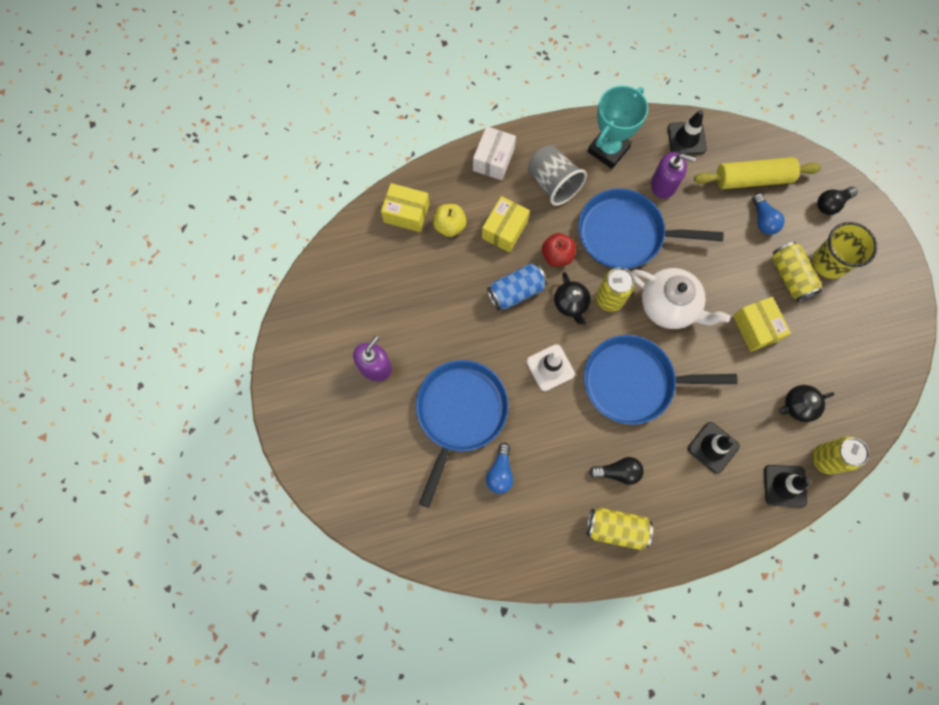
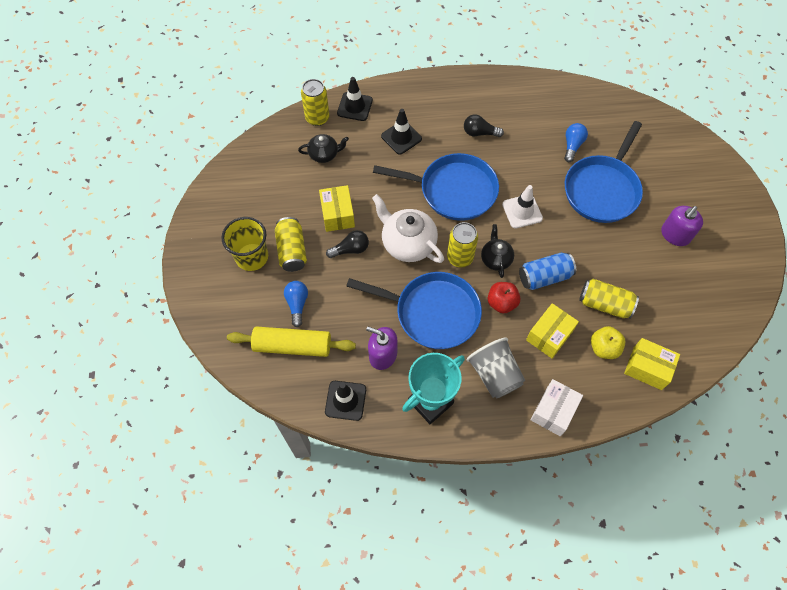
camera: 170 degrees left, 10 degrees down
yellow can [587,508,653,550] -> yellow can moved to [579,279,639,319]
black light bulb [817,187,858,215] -> black light bulb moved to [326,230,369,258]

